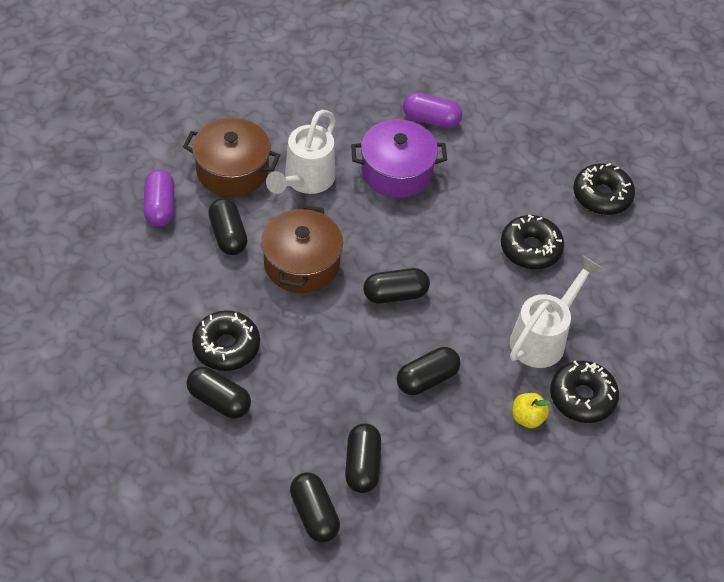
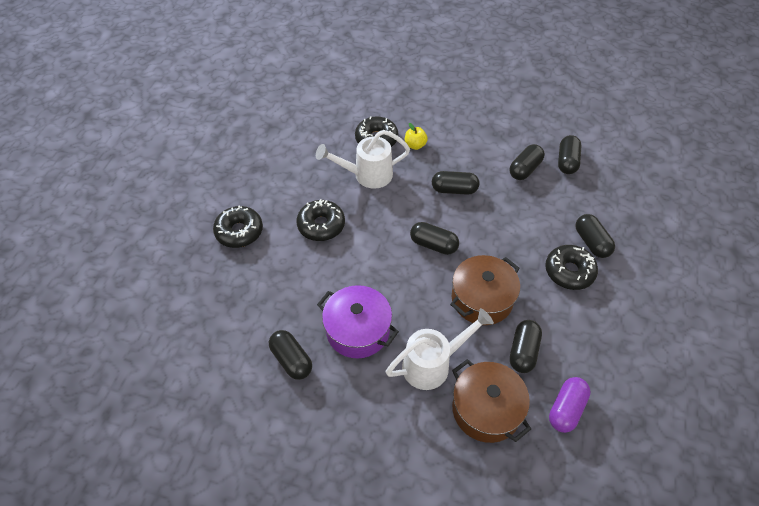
camera: 140 degrees left, 0 degrees up
purple capsule [403,93,462,128] -> black capsule [269,330,312,380]

